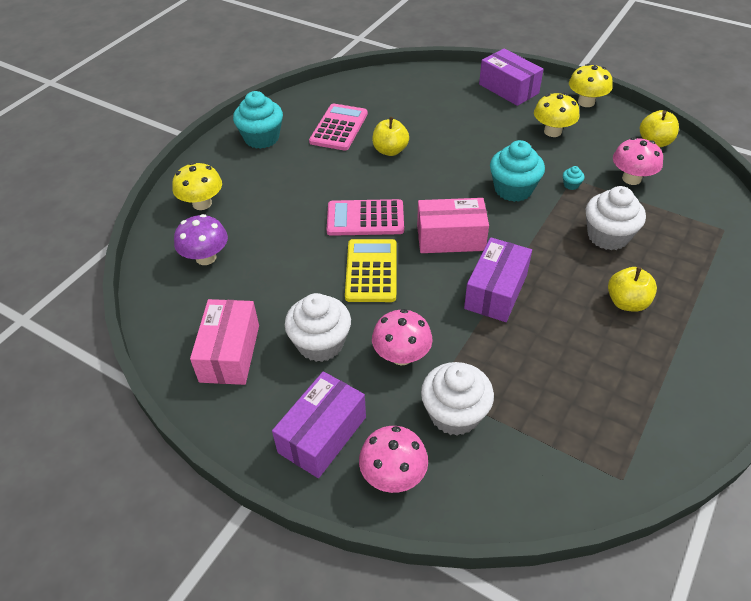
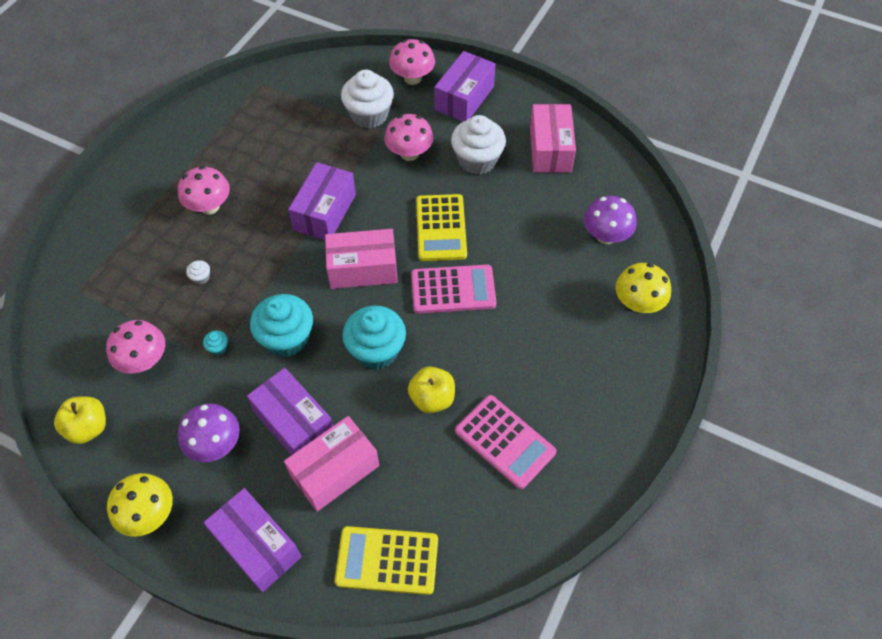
camera: 175 degrees right, 10 degrees up
turquoise cupcake [233,91,283,149] -> turquoise cupcake moved to [342,306,406,369]
pink calculator [309,103,368,151] -> pink calculator turned 60 degrees counterclockwise [455,395,556,489]
yellow mushroom [534,93,579,137] -> purple mushroom [178,403,240,462]
white cupcake [586,186,646,250] -> white cupcake [186,260,210,284], size x0.40
yellow apple [608,267,657,312] -> pink mushroom [178,166,230,215]
none -> purple box [247,368,333,455]
none -> pink box [284,416,379,512]
none -> yellow calculator [335,526,438,595]

